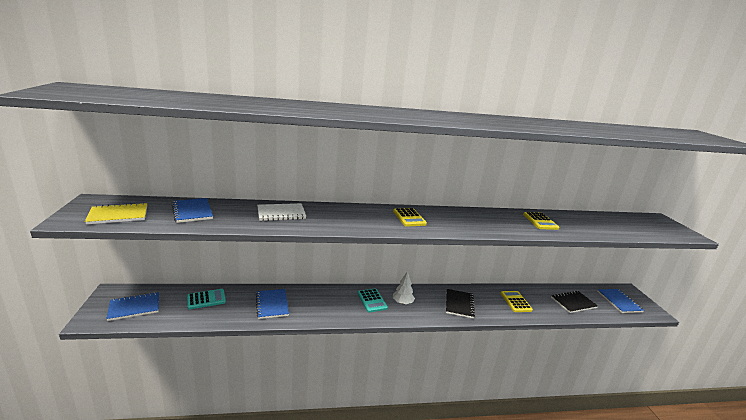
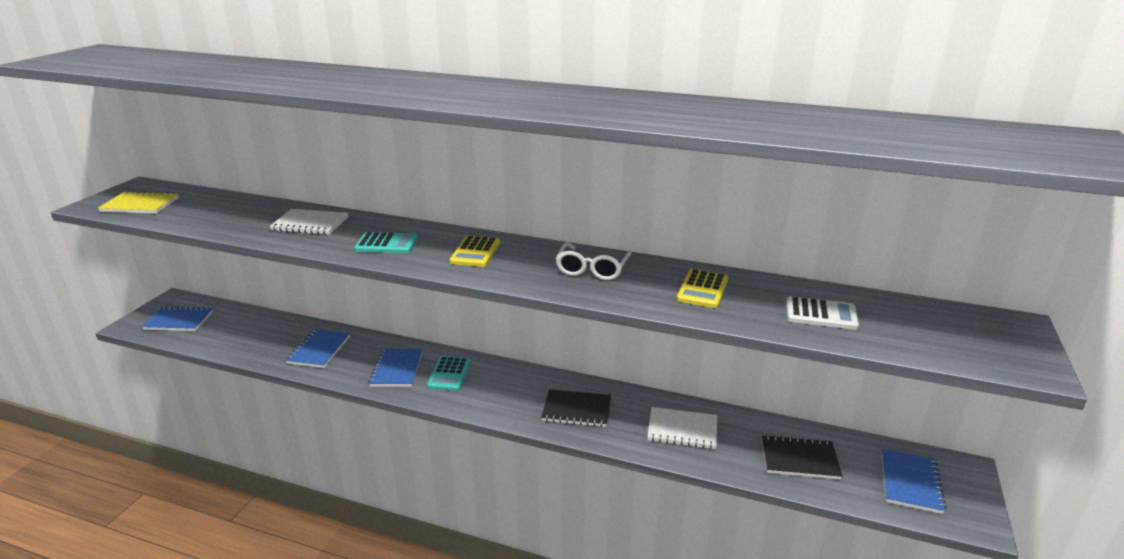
camera: 30 degrees right, 5 degrees up
blue notebook [172,198,213,223] -> blue notebook moved to [368,349,423,387]
turquoise calculator [187,289,226,309] -> turquoise calculator moved to [354,232,418,253]
white tree [393,271,415,304] -> none
black notebook [446,289,475,318] -> black notebook turned 60 degrees clockwise [541,389,611,427]
yellow calculator [500,291,533,312] -> white notebook [647,407,717,449]
none -> white glasses [556,243,632,280]
none -> white calculator [786,296,859,330]

